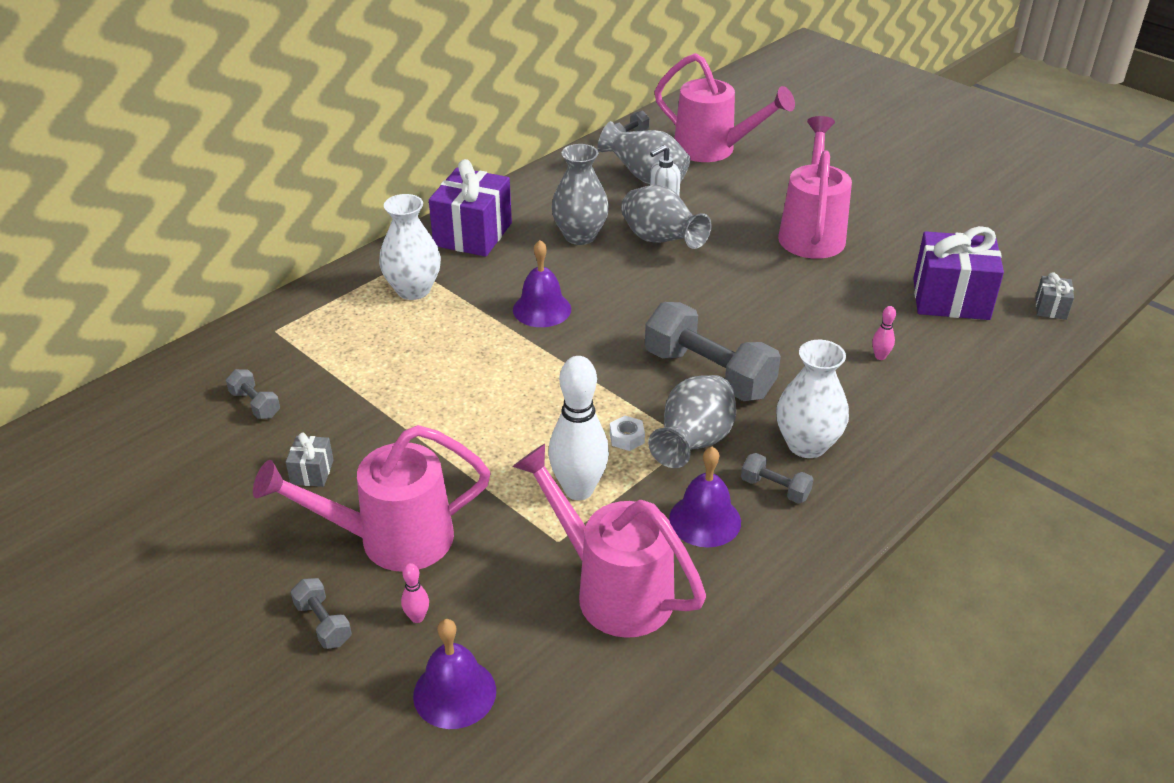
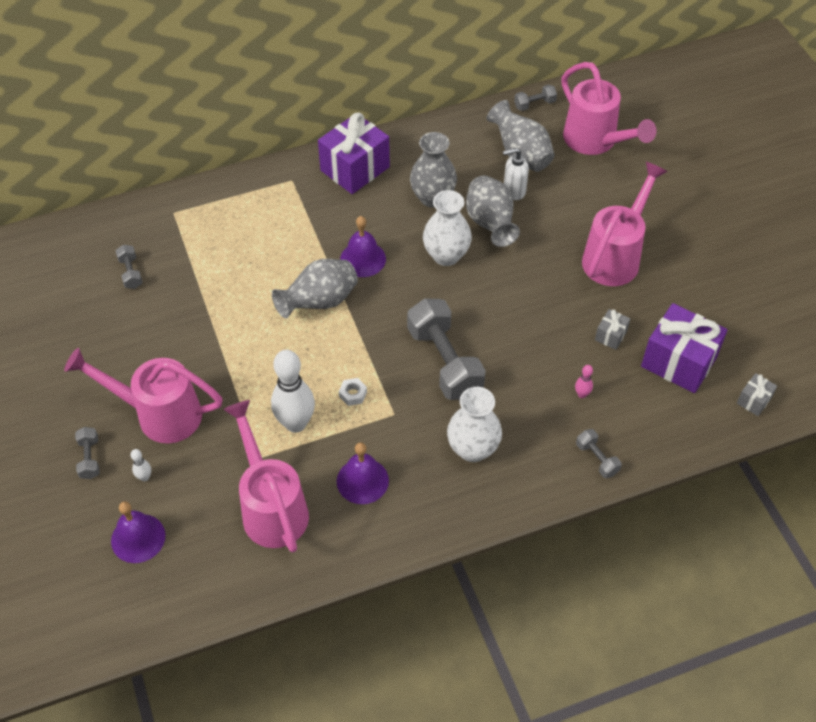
camera: 25 degrees right, 15 degrees up
grey gift [286,432,334,487] -> grey gift moved to [595,309,630,350]
white vase [379,194,441,300] -> white vase moved to [423,190,472,266]
pink bowling pin [401,563,429,623] -> white bowling pin [130,449,151,481]
grey vase [648,375,736,468] -> grey vase moved to [272,259,358,318]
grey dumbbell [741,453,814,504] -> grey dumbbell moved to [576,429,622,478]

